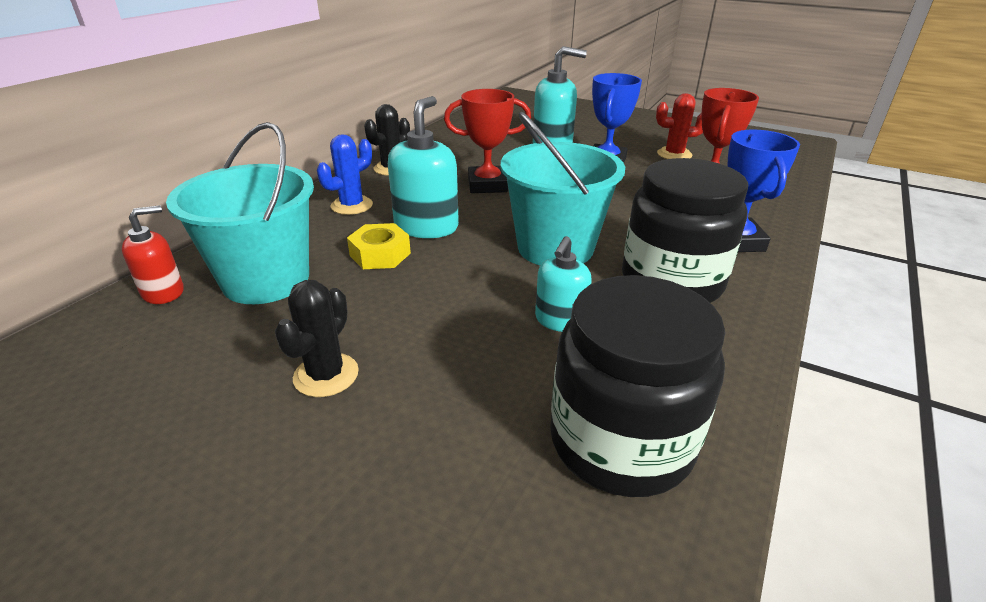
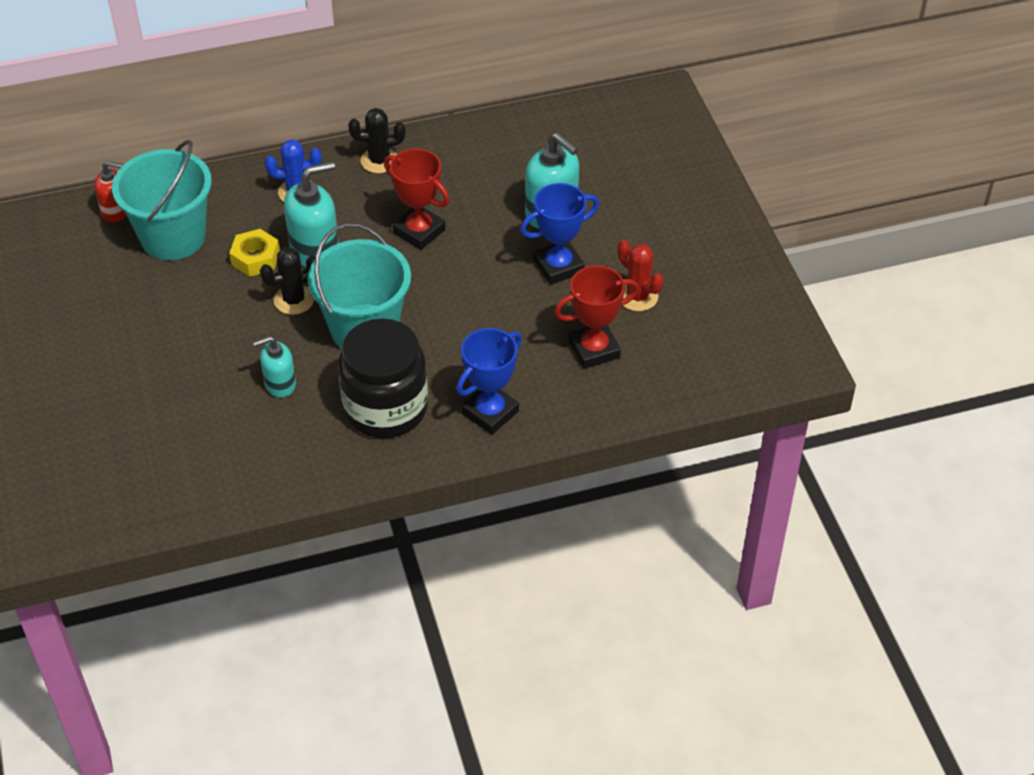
camera: 45 degrees right, 15 degrees up
black cactus [275,280,359,397] -> black cactus moved to [260,247,315,315]
black jar [550,275,725,497] -> none

